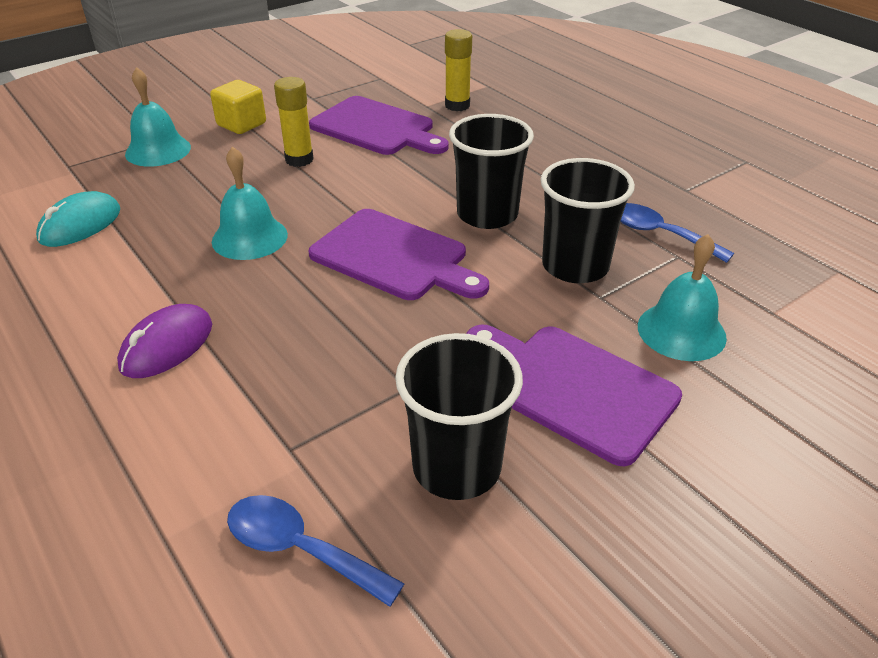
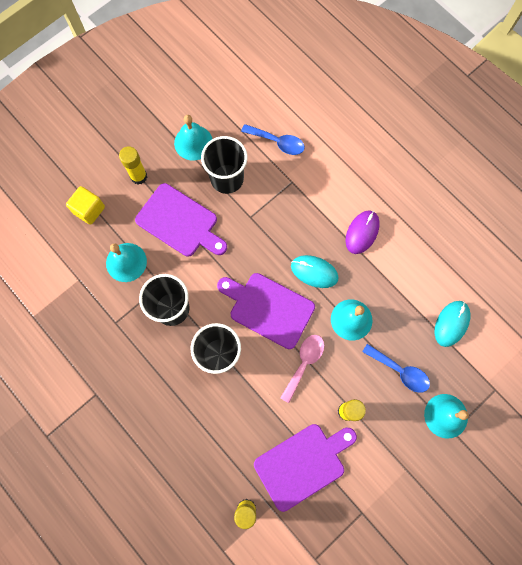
camera: 175 degrees right, 35 degrees up
yellow cube [210,80,266,134] -> yellow cube moved to [66,186,105,225]
purple cutting board [309,96,449,155] -> purple cutting board turned 120 degrees clockwise [254,424,357,512]
blue spoon [620,203,734,263] -> blue spoon moved to [362,344,430,393]
none -> yellow glue stick [119,146,147,185]
none -> turquoise bell [174,115,212,160]
none -> pink spoon [280,335,324,403]
none -> turquoise mouse [291,255,339,288]

